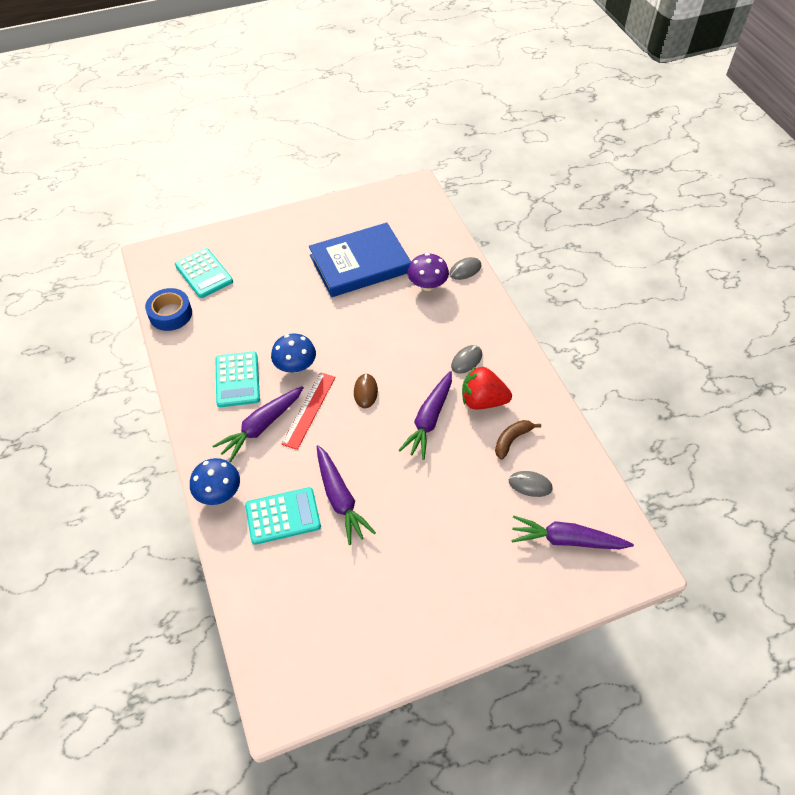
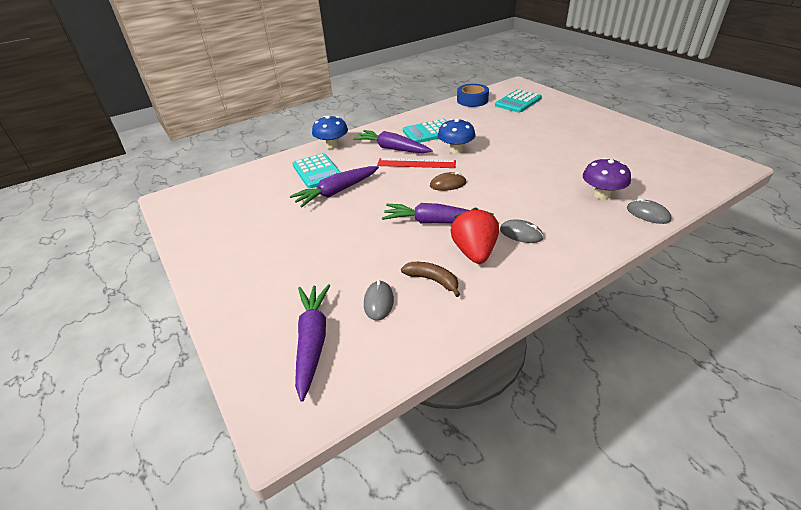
camera: 80 degrees right, 15 degrees down
blue book [309,223,411,297] -> none

